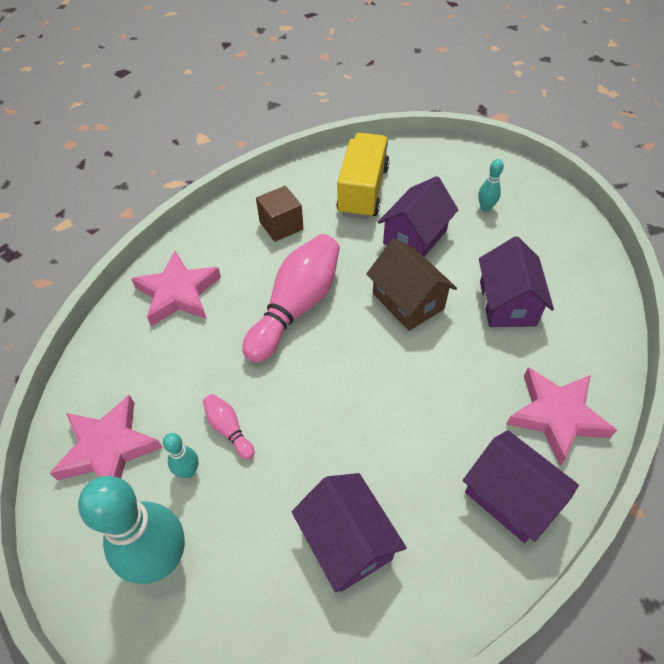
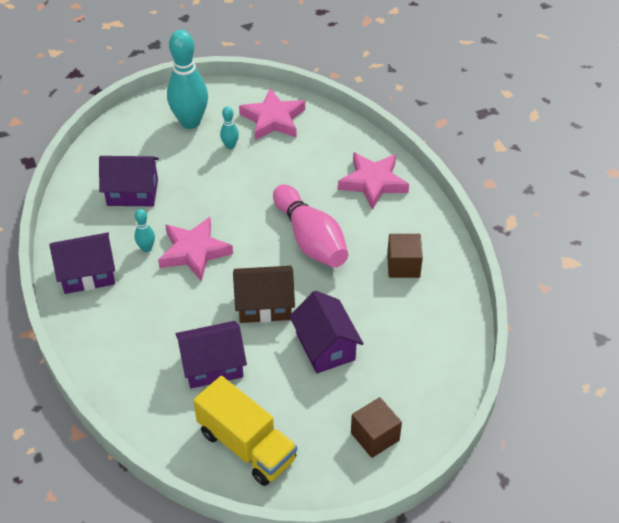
camera: 120 degrees right, 5 degrees down
pink bowling pin [203,394,254,460] -> none
yellow truck [336,133,390,219] -> yellow truck moved to [193,376,297,486]
turquoise bowling pin [478,159,504,211] -> turquoise bowling pin moved to [134,209,155,252]
purple house [479,236,554,327] -> purple house turned 45 degrees counterclockwise [176,321,247,389]
pink star [506,367,617,466] -> pink star moved to [158,217,233,282]
none -> brown cube [351,397,402,458]

